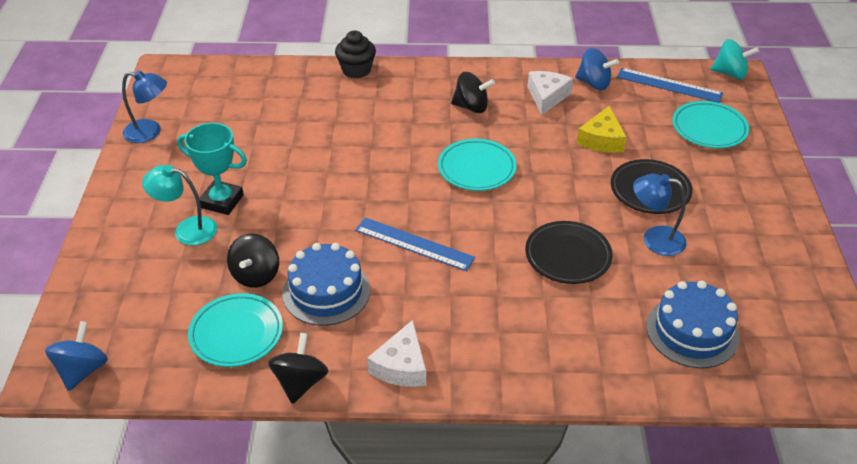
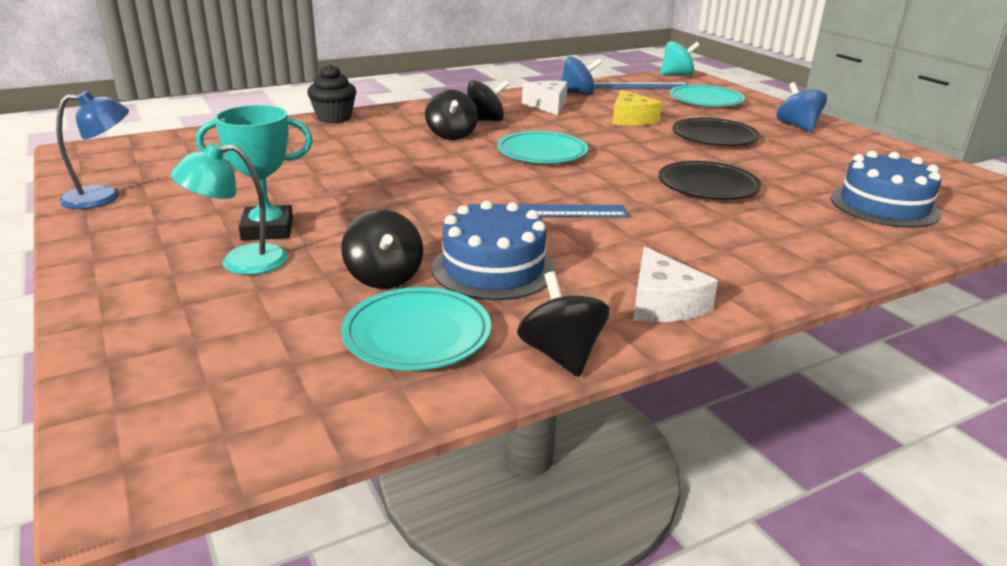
camera: 30 degrees left, 15 degrees down
blue spinning top [45,321,108,391] -> blue spinning top moved to [777,82,827,132]
blue lamp [633,174,687,256] -> none
none -> black spinning top [425,89,478,140]

